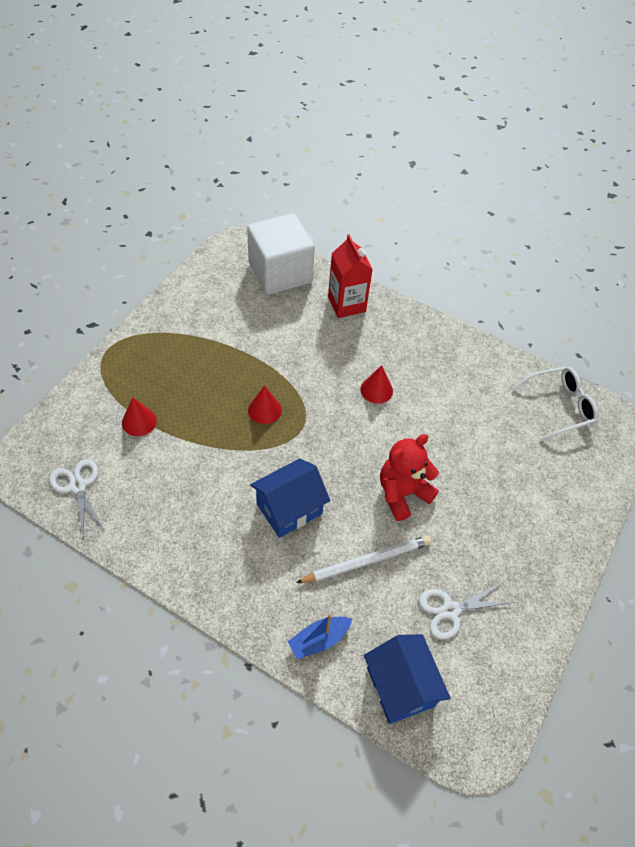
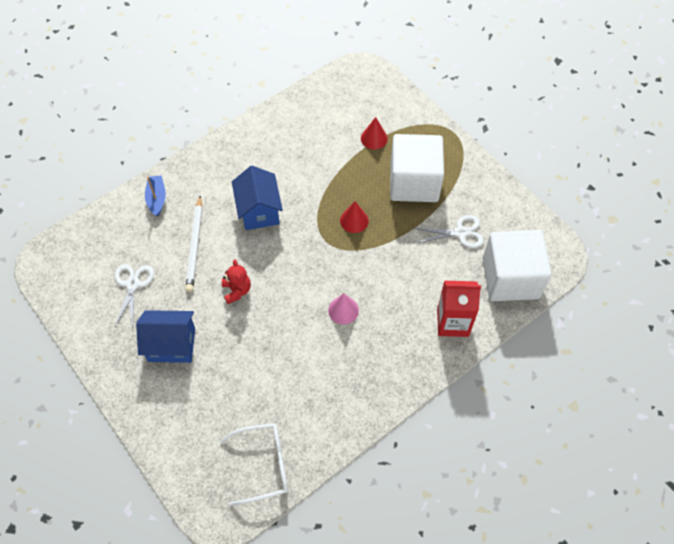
camera: 115 degrees right, 5 degrees up
white scissors [49,459,104,536] -> white scissors moved to [413,215,484,248]
red cone [361,365,393,404] -> pink cone [328,293,359,324]
blue house [364,634,450,724] -> blue house moved to [136,310,195,363]
red teddy bear [380,434,439,521] -> red teddy bear [222,260,251,304], size x0.64
white glasses [512,367,598,441] -> white glasses turned 105 degrees counterclockwise [220,423,288,506]
none -> white cube [390,134,444,202]

